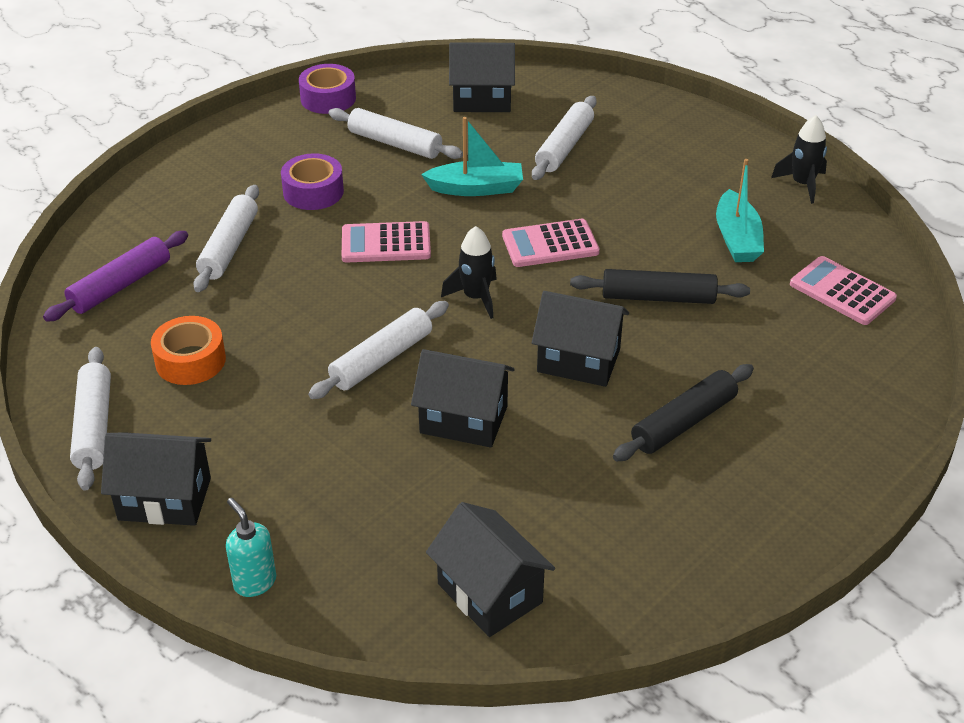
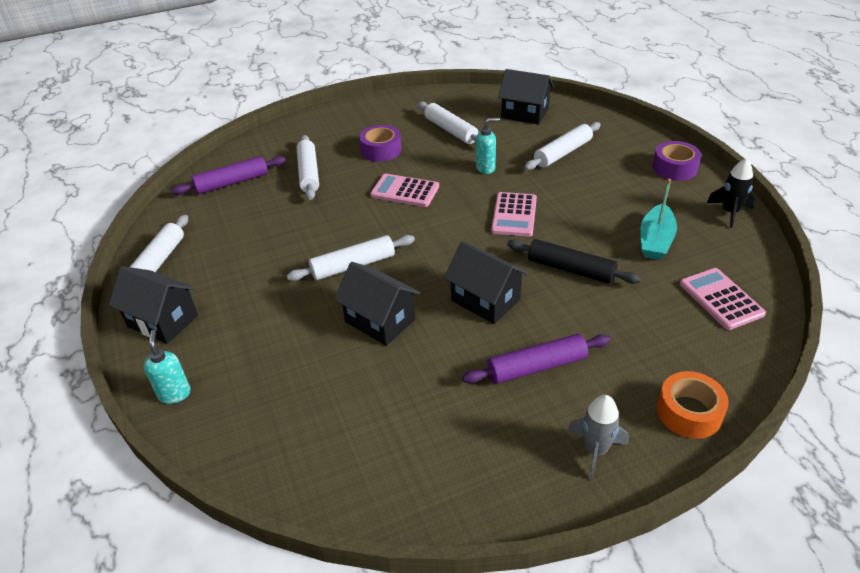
camera: 25 degrees right, 0 degrees up
orange tape [151,316,226,385] -> orange tape moved to [657,371,729,439]
white rolling pin [193,185,259,292] -> white rolling pin turned 45 degrees counterclockwise [297,135,319,200]
purple tape [299,64,356,114] -> purple tape moved to [652,141,701,181]
turquoise boat [421,117,523,196] -> turquoise soap dispenser [476,118,500,174]
black house [426,502,555,637] -> none
black rocket [441,226,497,319] -> none
pink calculator [502,219,600,267] -> pink calculator turned 90 degrees counterclockwise [491,192,537,237]
black rolling pin [613,364,754,461] -> purple rolling pin [462,334,610,384]
none -> grey rocket [567,395,629,481]

